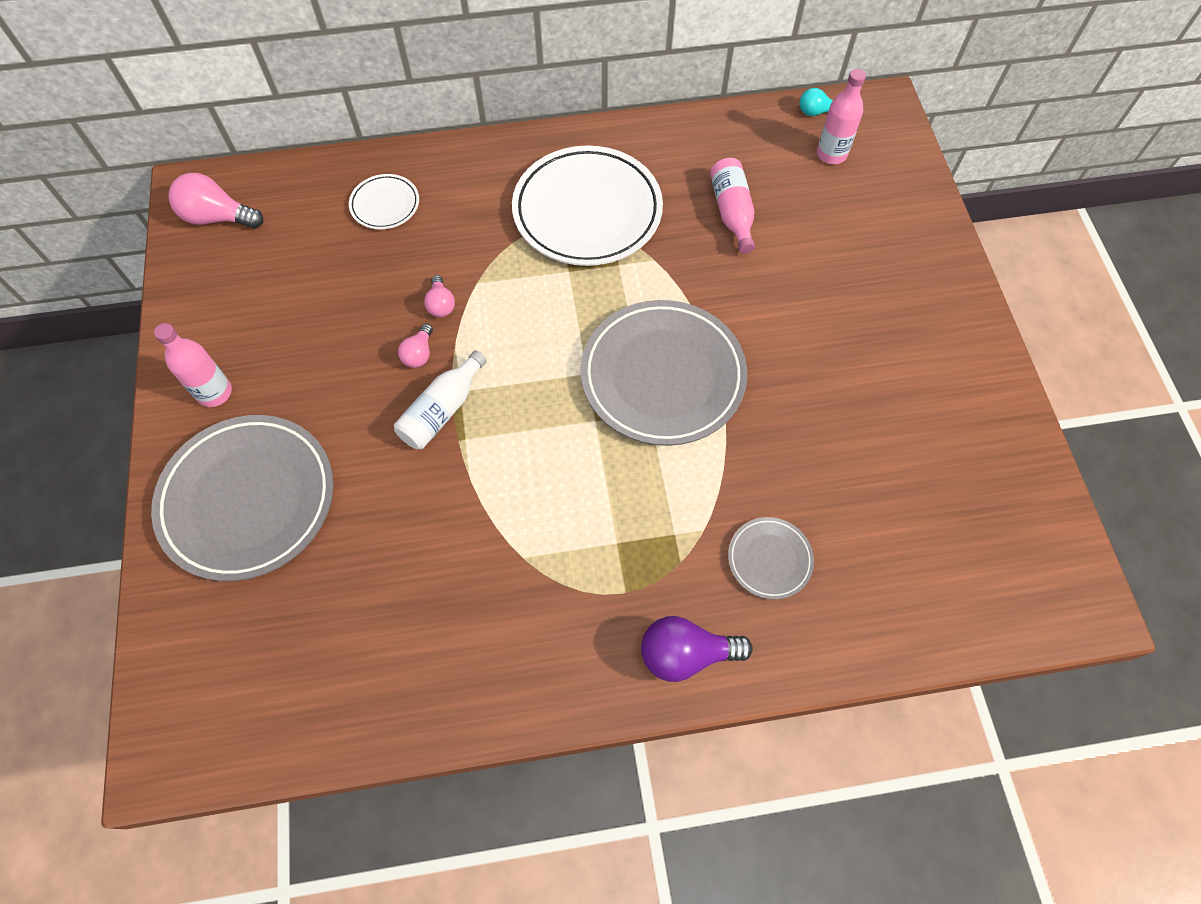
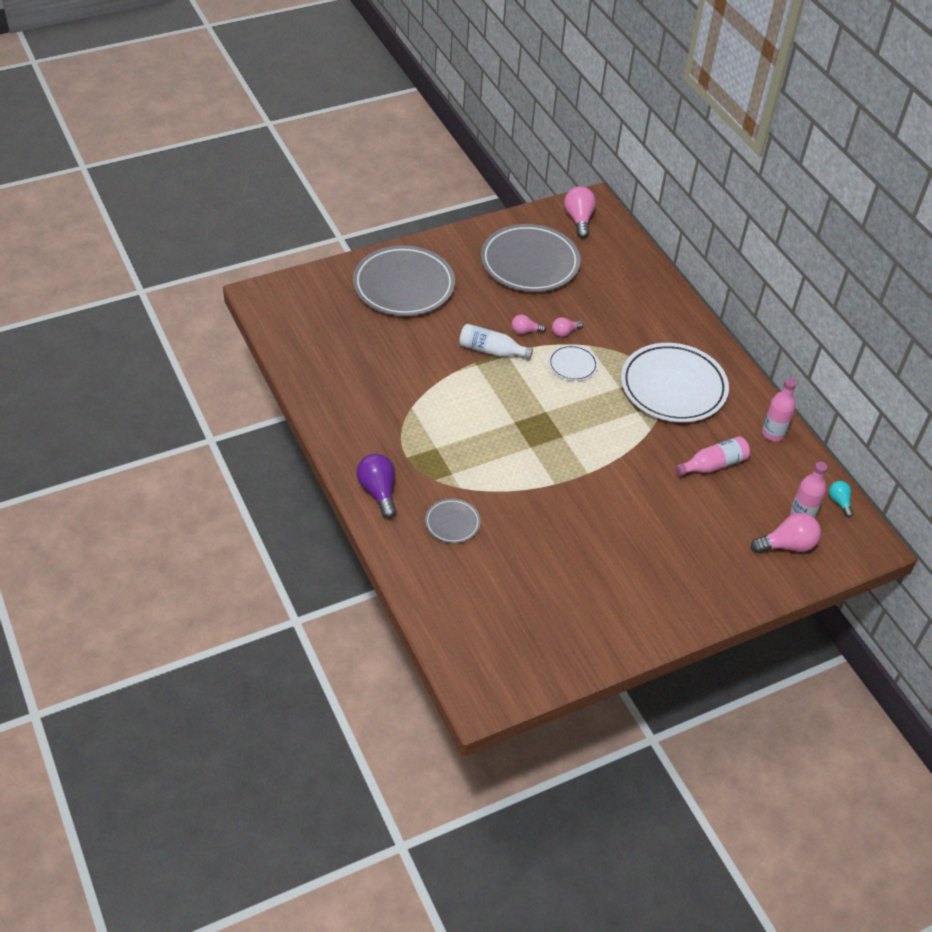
camera: 70 degrees right, 15 degrees down
pink bottle [154,323,232,407] -> pink bottle moved to [762,378,797,441]
white plate [349,174,419,229] -> white plate moved to [548,345,598,381]
grey plate [580,300,747,446] -> grey plate moved to [481,224,580,292]
none -> pink light bulb [751,513,821,553]

